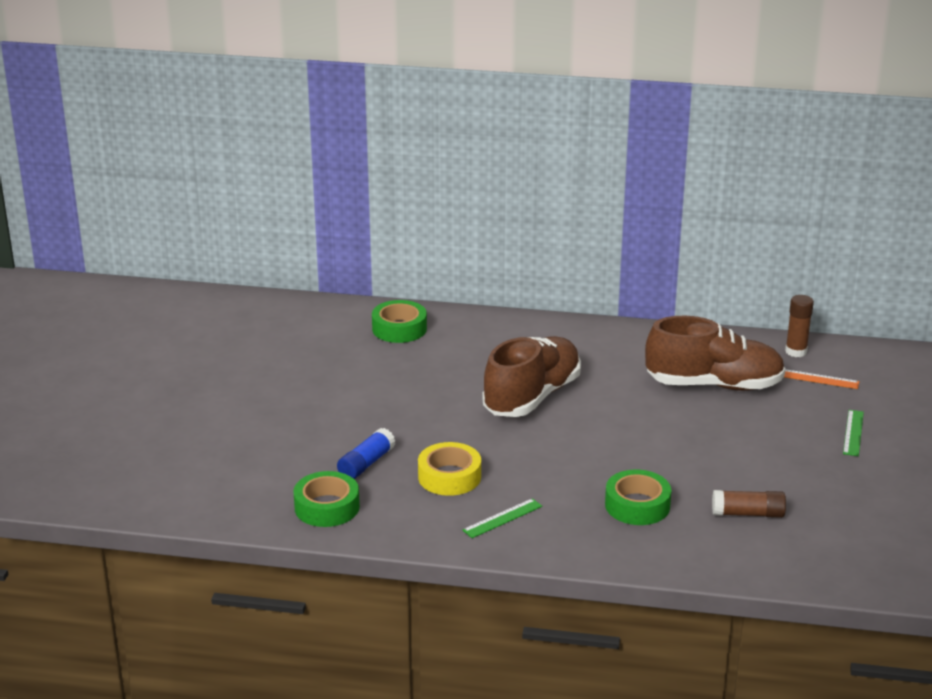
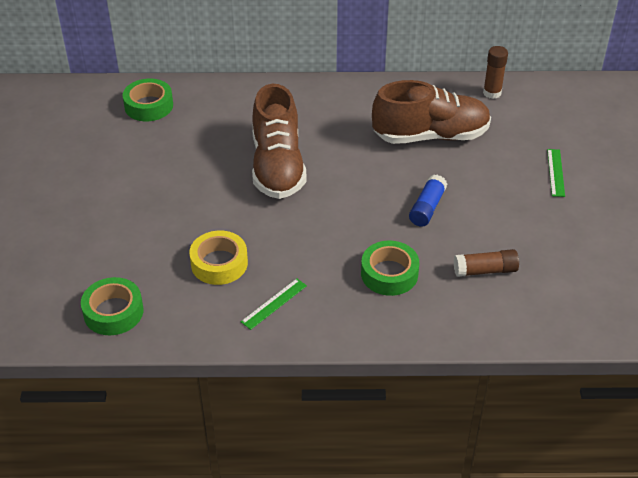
camera: 10 degrees left, 15 degrees up
blue glue stick [337,428,396,479] -> blue glue stick moved to [409,174,447,227]
brown shoe [483,336,581,417] -> brown shoe turned 150 degrees clockwise [252,84,307,199]
orange ruler [784,369,859,389] -> none

